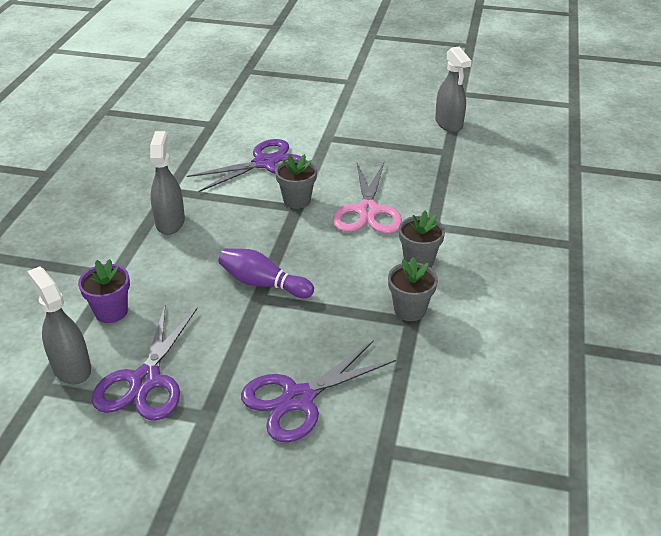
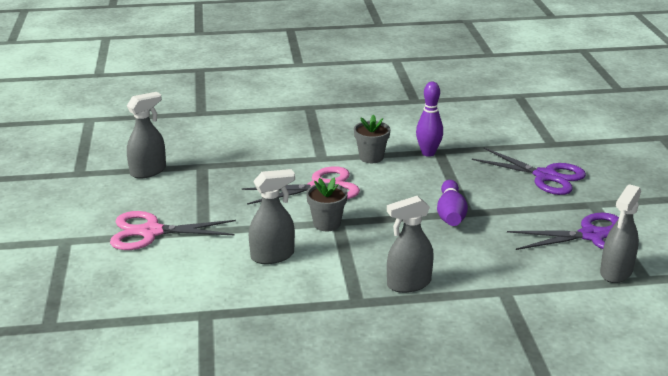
camera: 110 degrees left, 10 degrees down
purple flower pot [78,259,130,323] -> none
purple scissors [187,139,301,192] -> grey spray bottle [249,169,295,264]
grey flower pot [388,257,438,321] -> purple bowling pin [416,82,443,157]
none -> pink scissors [110,211,236,250]

